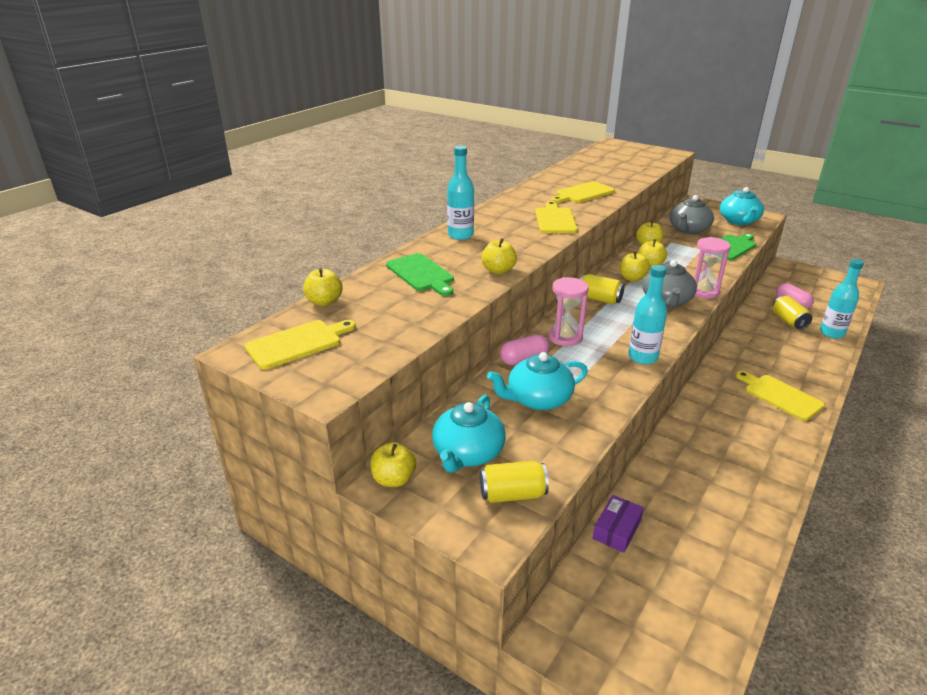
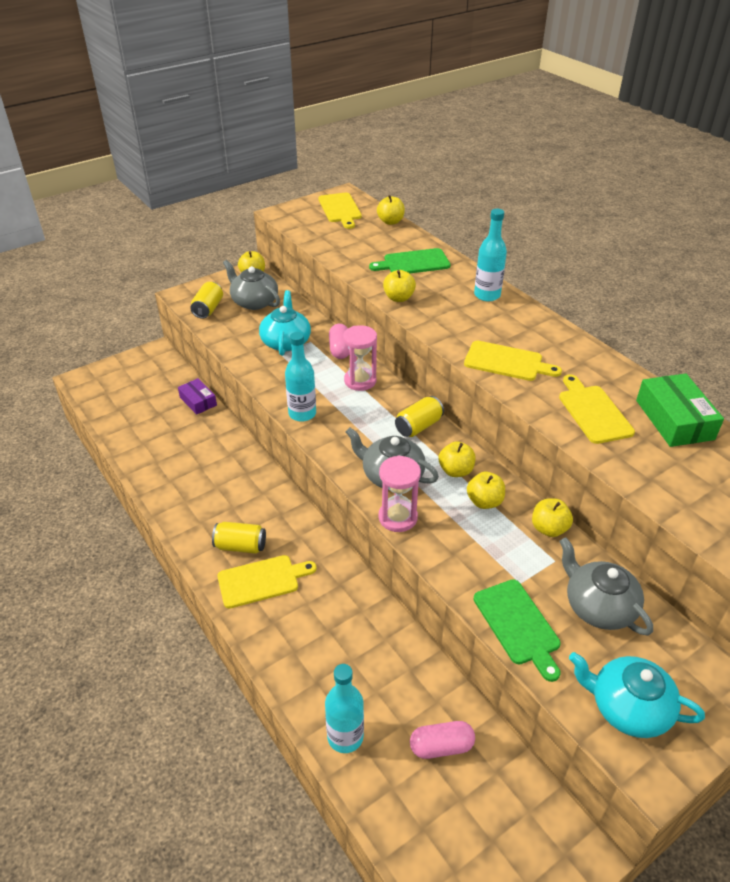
camera: 110 degrees right, 10 degrees up
turquoise teapot [432,395,506,473] -> grey teapot [223,260,280,310]
yellow can [772,296,812,330] -> yellow can moved to [212,522,266,554]
none -> green box [636,373,724,447]

